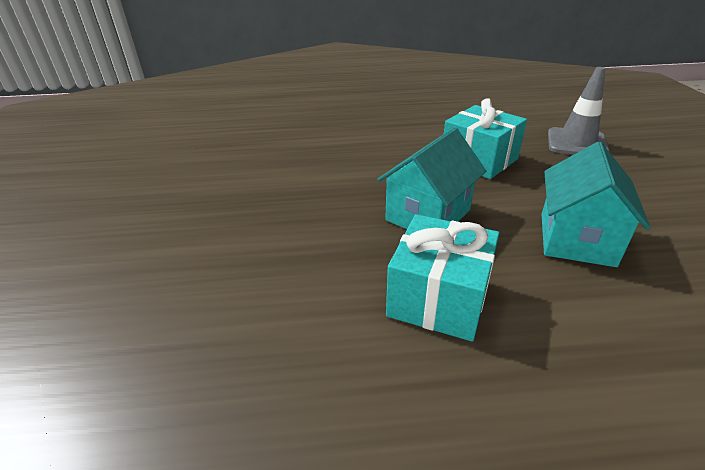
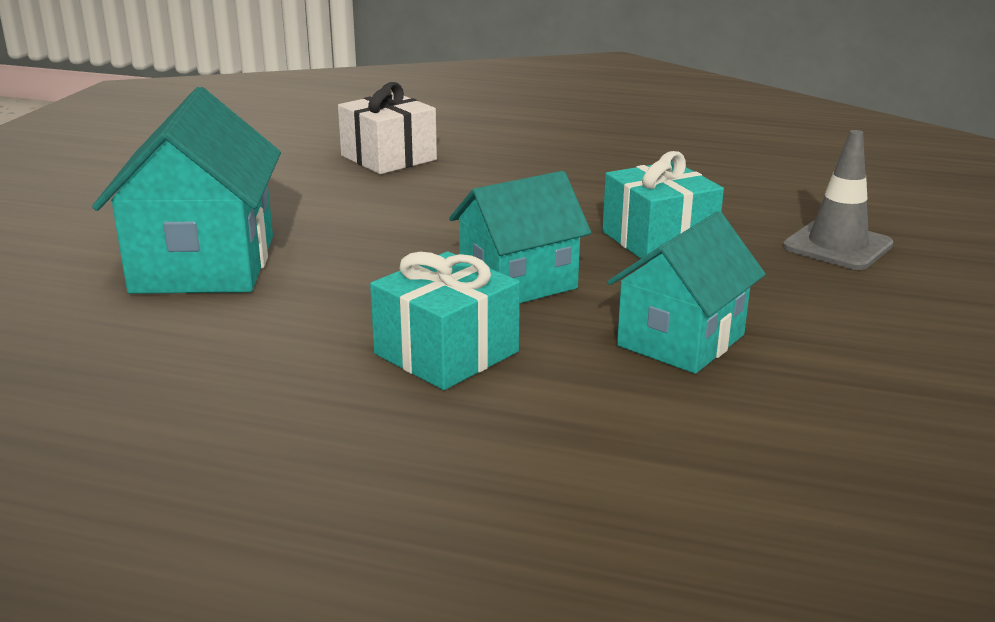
camera: 20 degrees right, 10 degrees down
none -> turquoise house [92,87,281,294]
none -> white gift [338,82,437,174]

